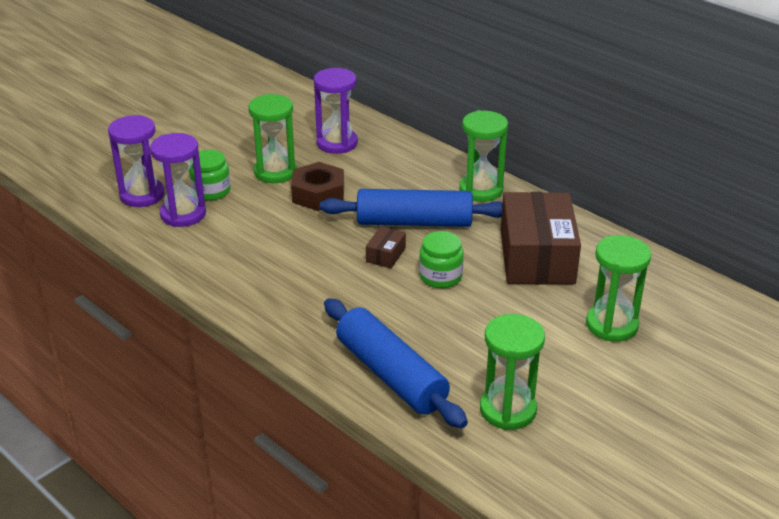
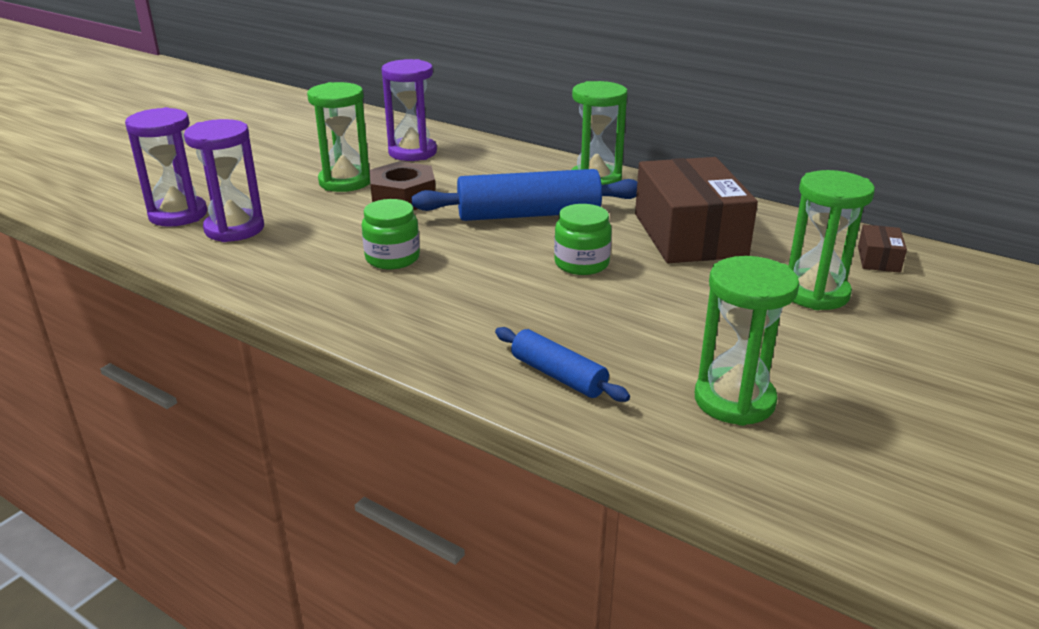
camera: 10 degrees left, 5 degrees down
green jar [189,150,231,201] -> green jar moved to [362,199,420,269]
blue rolling pin [324,298,468,428] -> blue rolling pin [495,327,630,402], size x0.54
brown box [366,226,406,268] -> brown box moved to [858,225,907,272]

